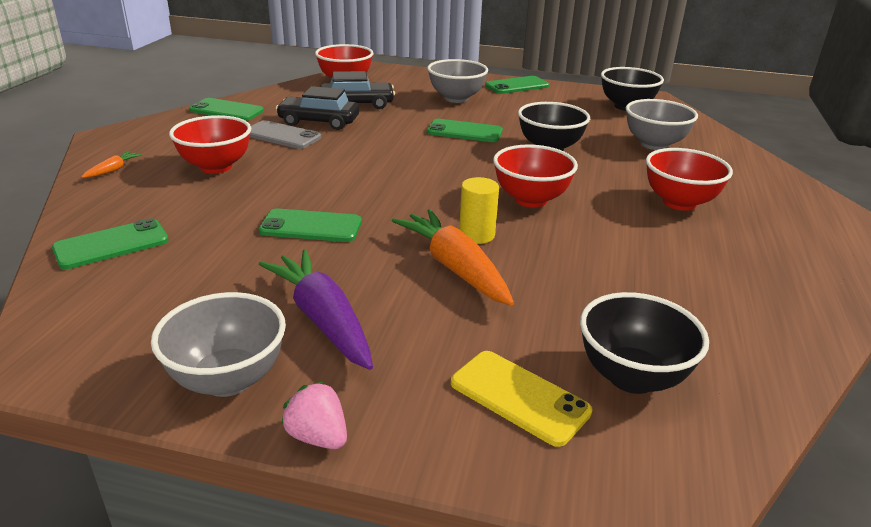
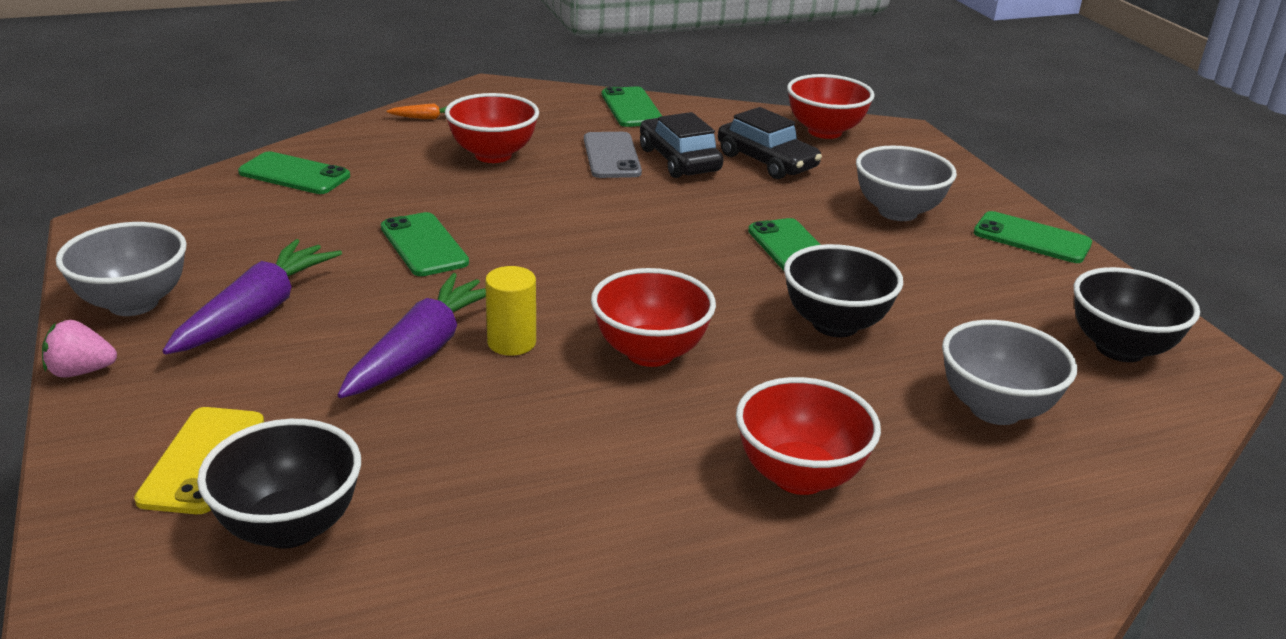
camera: 55 degrees right, 0 degrees up
pink strawberry [281,381,347,449] -> pink strawberry turned 105 degrees counterclockwise [42,320,117,378]
orange carrot [392,209,514,306] -> purple carrot [338,273,486,398]

